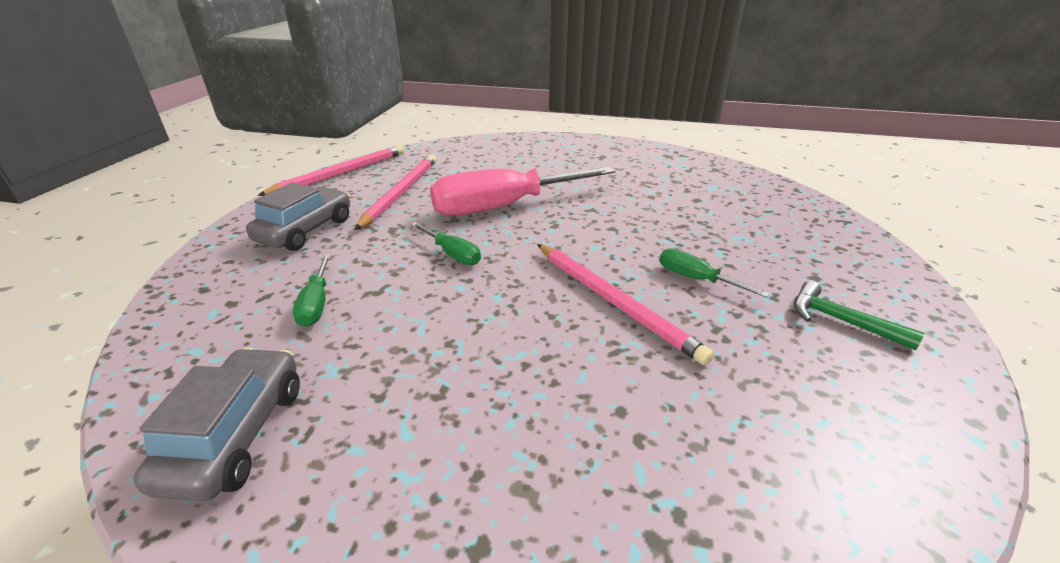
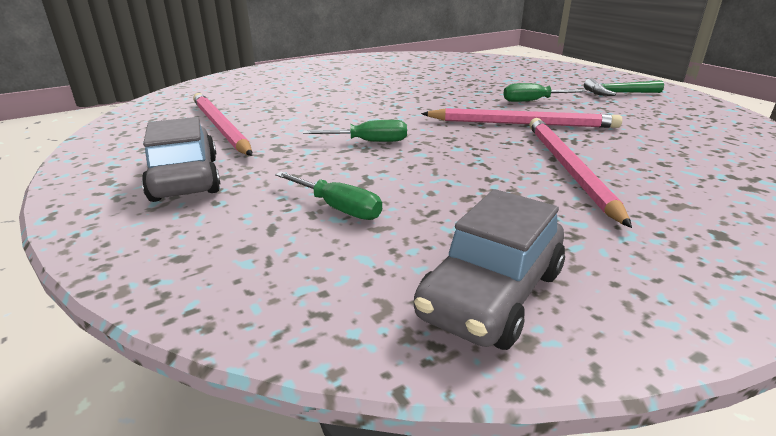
camera: 45 degrees left, 5 degrees down
grey car [133,348,300,501] -> grey car turned 105 degrees counterclockwise [414,189,565,350]
pink pencil [257,145,404,196] -> pink pencil moved to [529,118,632,228]
pink screwdriver [430,167,615,216] -> none

